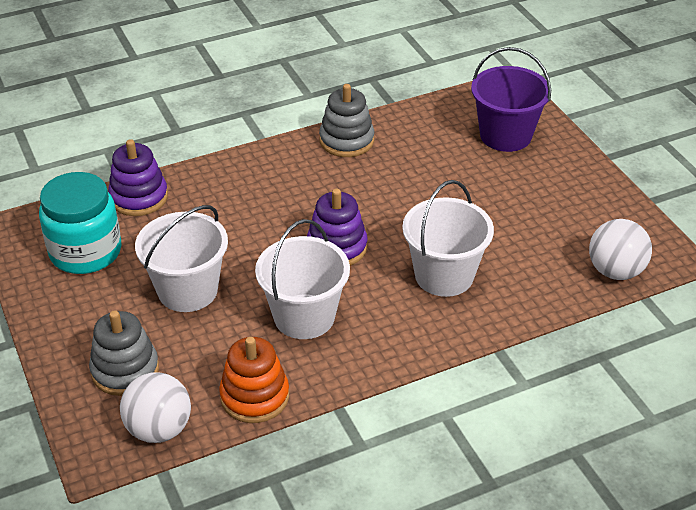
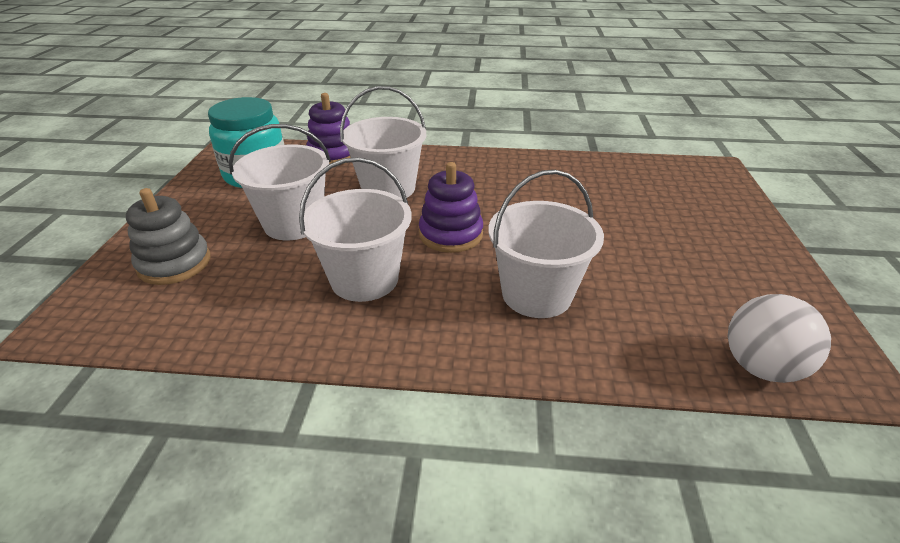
camera: 30 degrees right, 5 degrees down
white ball [120,372,191,443] -> none
orange stacking toy [219,337,289,423] -> none
grey stacking toy [319,84,374,157] -> none
purple bucket [471,47,551,152] -> none
none -> white bucket [340,86,426,198]

